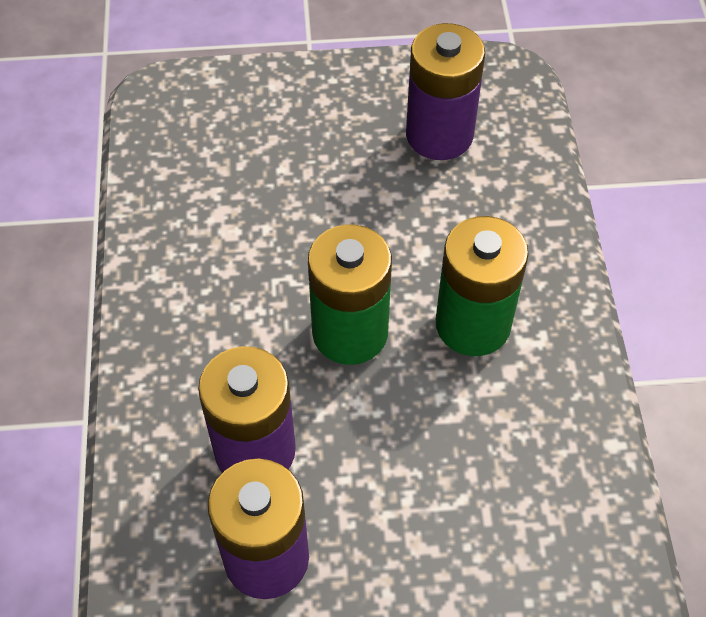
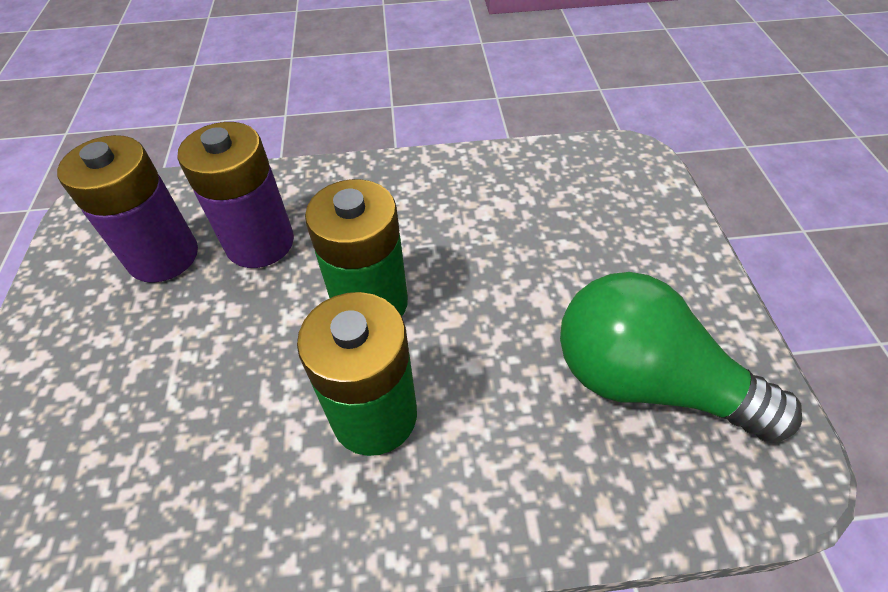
camera: 90 degrees right, 5 degrees down
purple battery [406,23,485,160] -> green light bulb [560,272,802,443]

